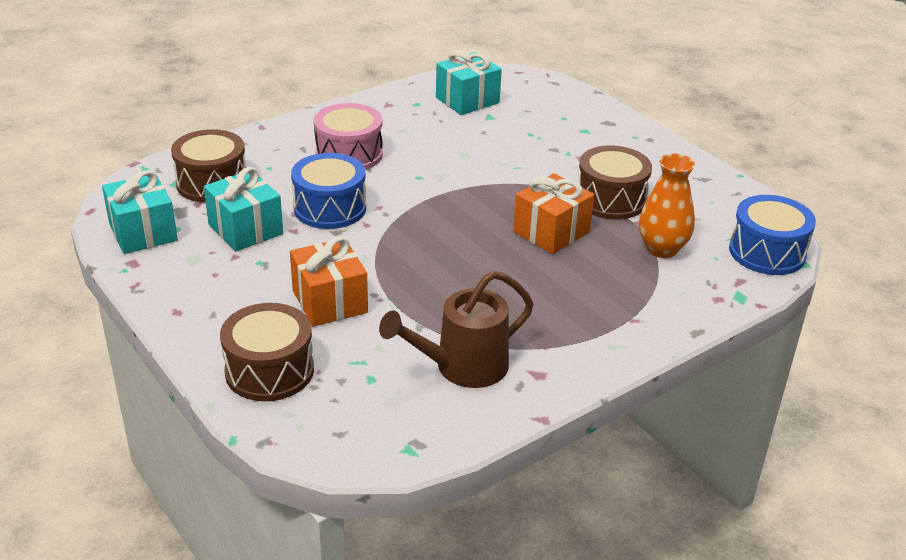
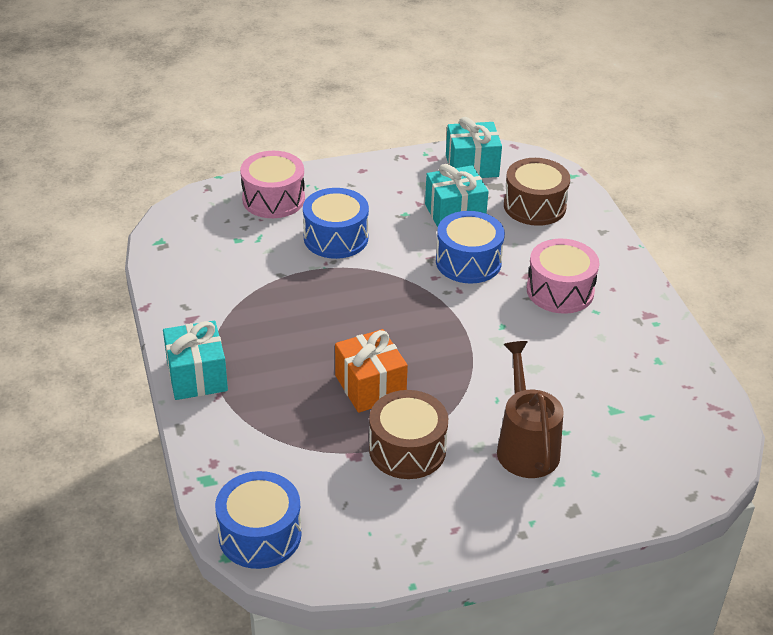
camera: 110 degrees right, 5 degrees up
brown drum [220,303,314,401] -> pink drum [240,151,305,218]
orange gift [290,236,368,327] -> blue drum [303,188,369,259]
brown watering can [379,271,534,388] -> brown watering can moved to [497,341,564,478]
turquoise gift [436,50,502,115] -> turquoise gift moved to [163,321,228,400]
orange vase [639,153,695,258] -> none

